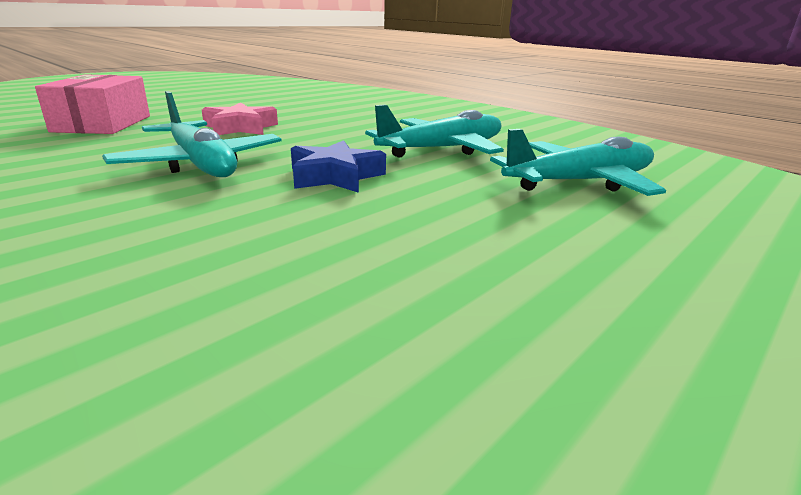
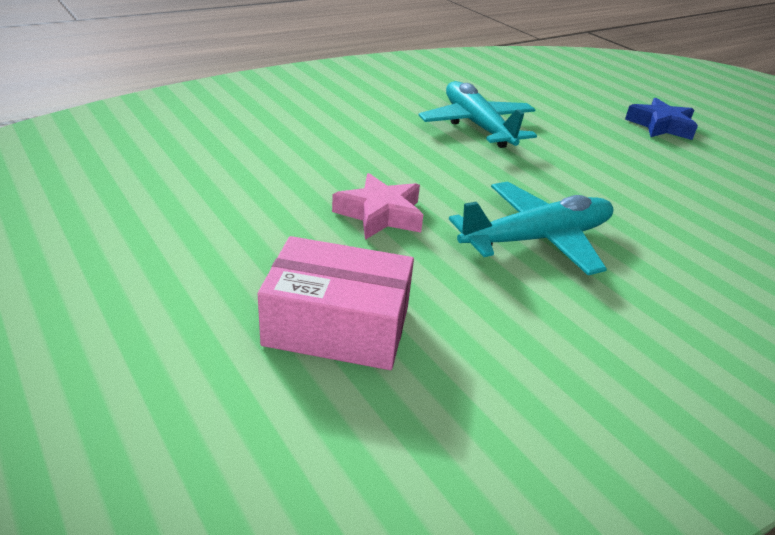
camera: 80 degrees left, 10 degrees up
blue star [291,140,386,193] -> blue star moved to [625,98,698,140]
turquoise plane [490,129,666,196] -> none

